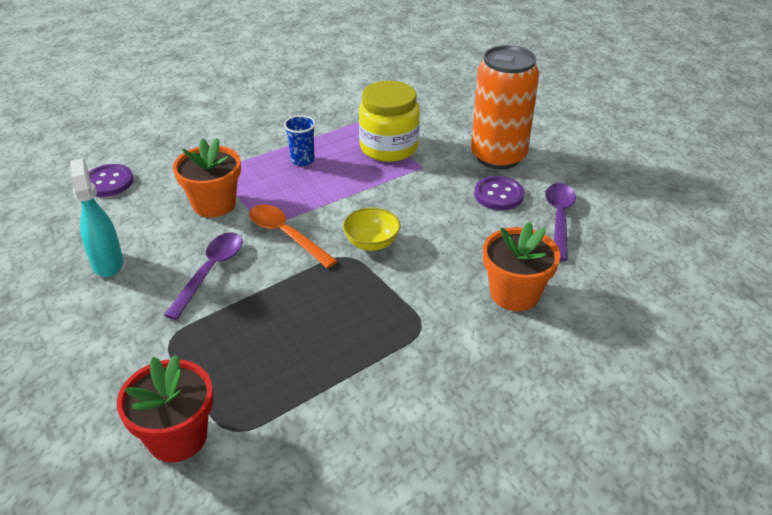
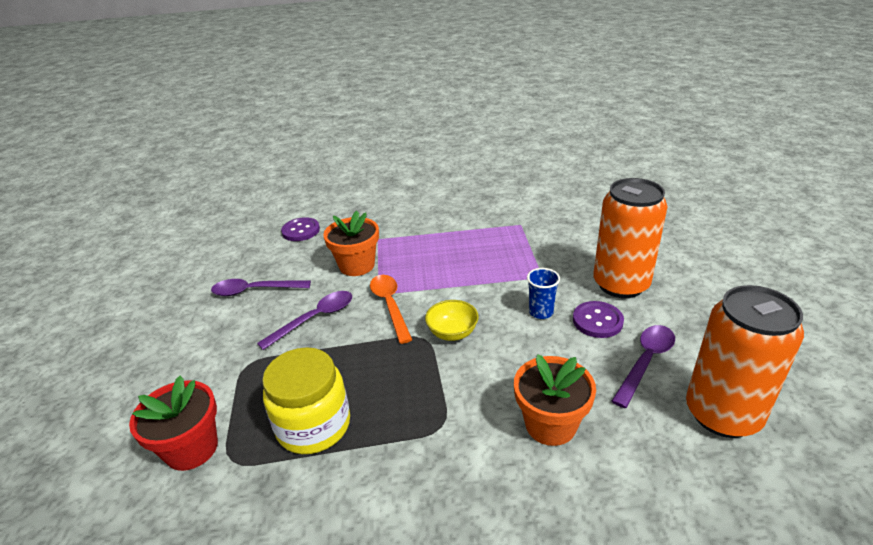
camera: 30 degrees right, 5 degrees down
turquoise spray bottle [70,158,123,277] -> purple spoon [211,279,311,296]
blue cup [284,115,316,166] -> blue cup moved to [527,268,560,319]
yellow jar [359,81,420,162] -> yellow jar moved to [262,347,350,454]
none -> orange can [686,285,804,438]

